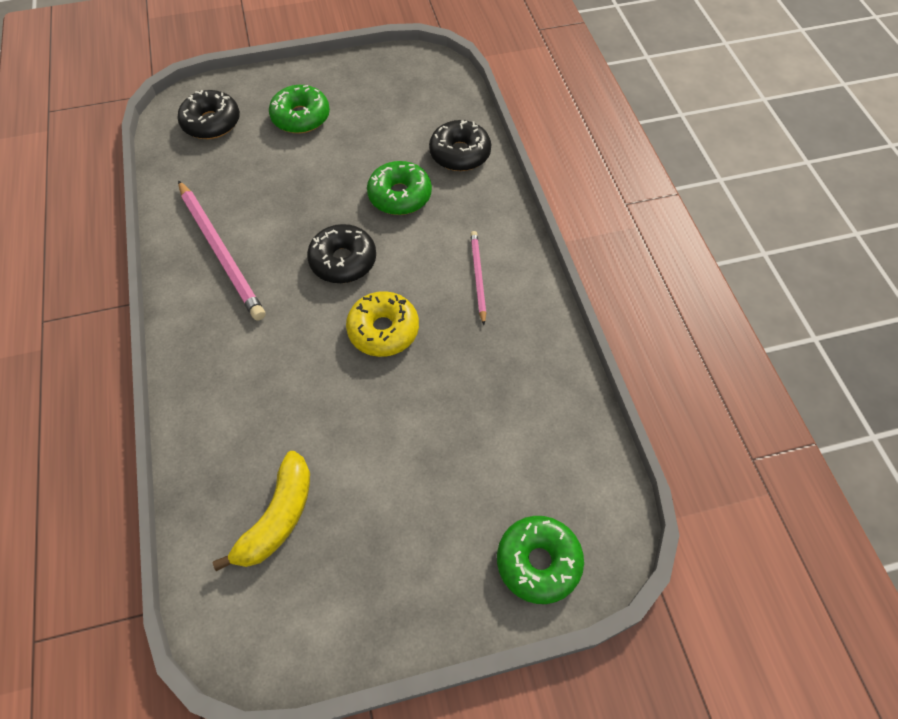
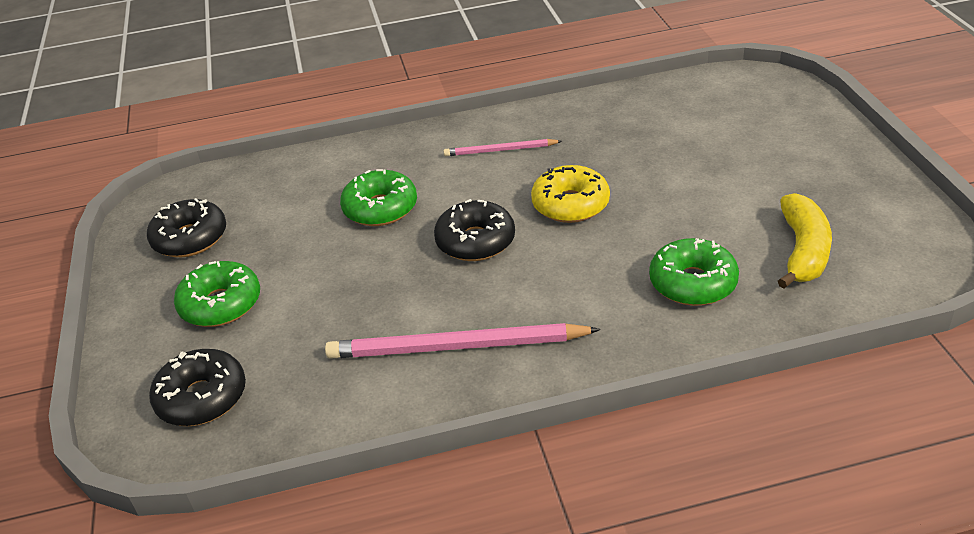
camera: 85 degrees left, 20 degrees down
pink pencil [178,180,265,321] -> pink pencil turned 150 degrees counterclockwise [325,323,601,359]
yellow banana [212,451,310,571] -> yellow banana turned 75 degrees clockwise [778,193,832,289]
black donut [429,120,491,171] -> black donut moved to [147,198,226,257]
green donut [497,516,584,604] -> green donut moved to [649,238,739,306]

